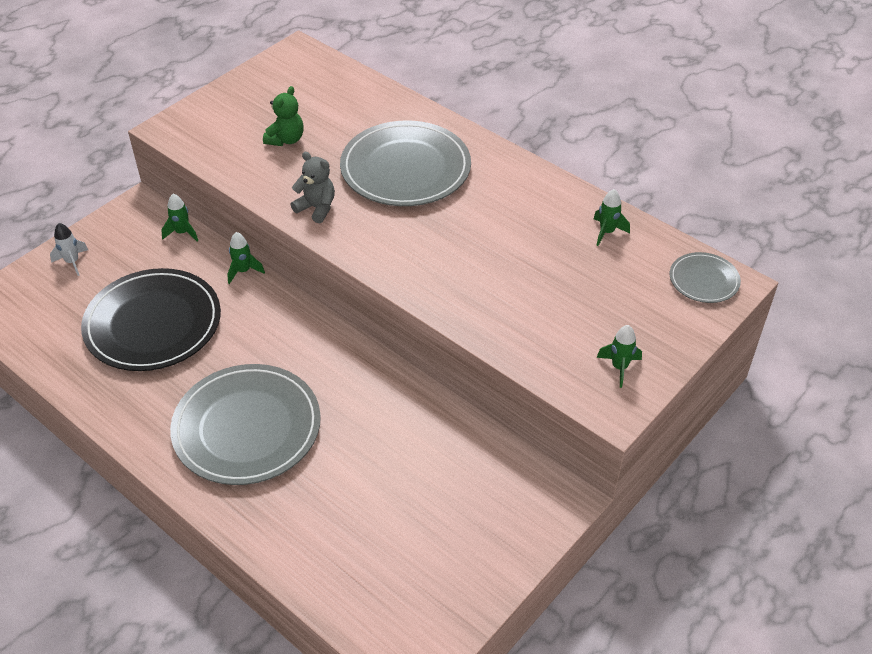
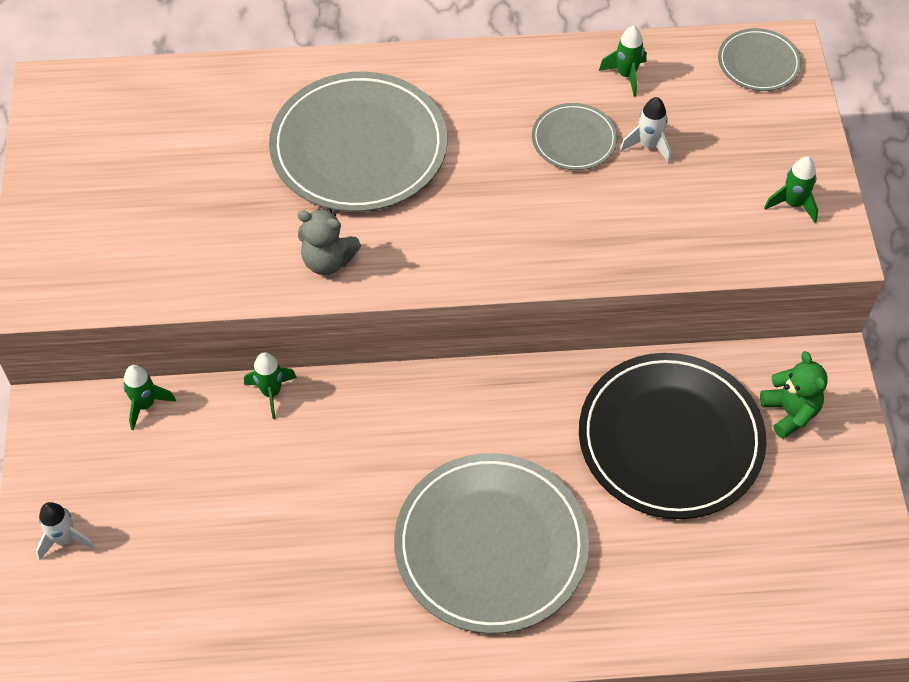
camera: 45 degrees left, 10 degrees up
black plate [81,268,221,371] -> black plate moved to [579,353,767,519]
green teddy bear [263,86,304,146] -> green teddy bear moved to [760,351,828,439]
grey teddy bear [291,152,335,223] -> grey teddy bear turned 150 degrees counterclockwise [297,209,361,275]
none -> grey plate [532,103,618,170]
none -> white rocket [620,97,671,164]

